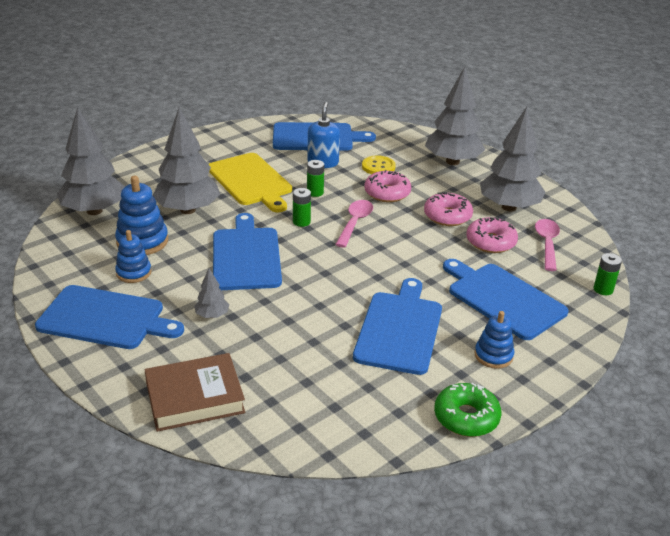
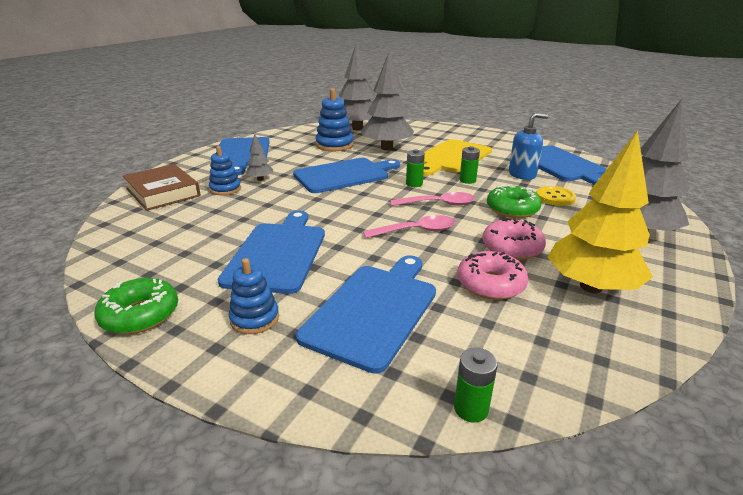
camera: 70 degrees right, 5 degrees down
blue stacking toy [115,230,152,283] -> blue stacking toy moved to [209,146,241,195]
blue cutting board [353,278,442,375] -> blue cutting board turned 75 degrees counterclockwise [218,211,325,294]
pink donut [364,170,411,202] -> green donut [487,185,541,218]
grey tree [480,107,545,211] -> yellow tree [548,130,653,293]
pink spoon [535,219,560,271] -> pink spoon moved to [363,215,456,238]

